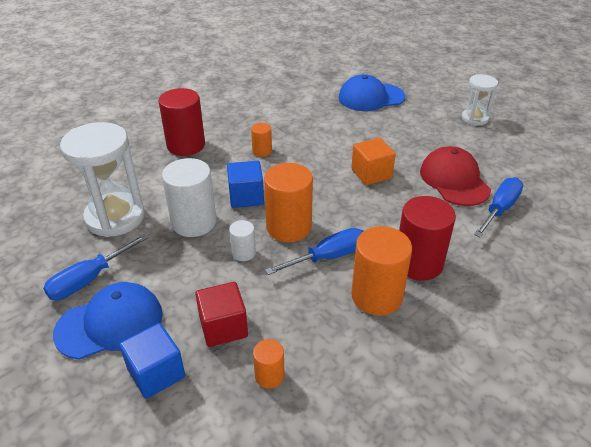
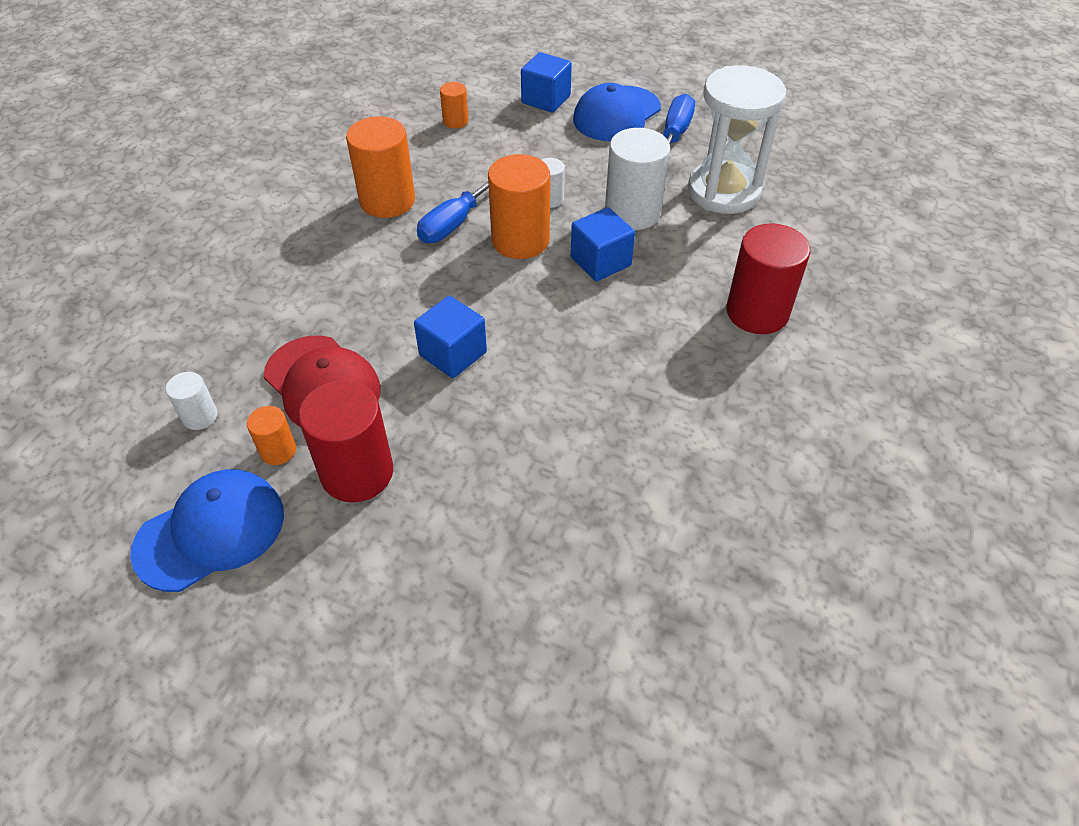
camera: 155 degrees right, 10 degrees up
red cube [195,282,248,347] -> none
orange cylinder [251,123,272,157] -> orange cylinder moved to [247,406,296,465]
blue cap [338,74,405,111] -> blue cap moved to [130,469,284,592]
orange cube [351,138,396,185] -> blue cube [414,296,487,378]
red cylinder [399,196,456,281] -> red cylinder moved to [299,380,393,503]
white hourglass [462,74,498,126] -> none
blue screwdriver [474,177,523,238] -> none
none -> white cylinder [166,372,218,430]

